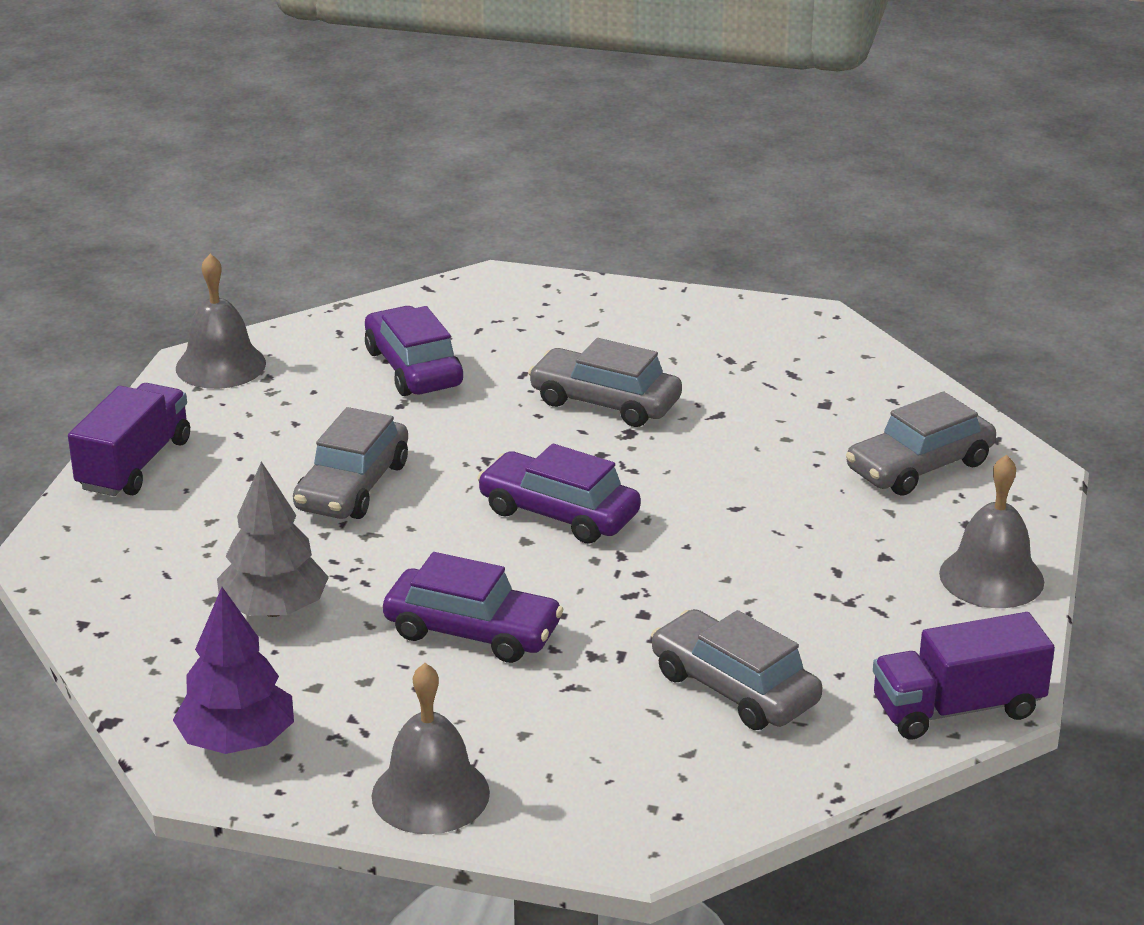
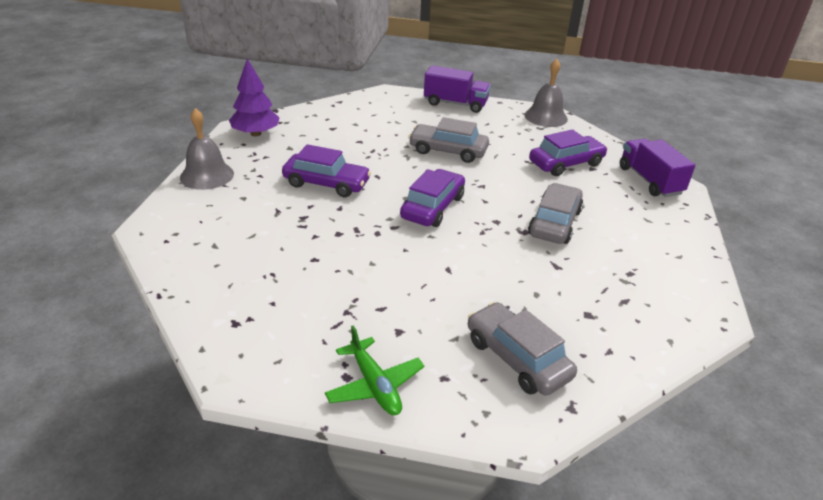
camera: 85 degrees right, 5 degrees up
grey tree [217,461,329,617] -> none
purple car [383,552,563,663] -> purple car turned 90 degrees counterclockwise [282,144,371,197]
grey car [651,609,822,730] -> none
purple truck [873,612,1055,739] -> purple truck moved to [620,138,695,197]
grey bell [939,455,1044,608] -> green plane [325,326,424,415]

